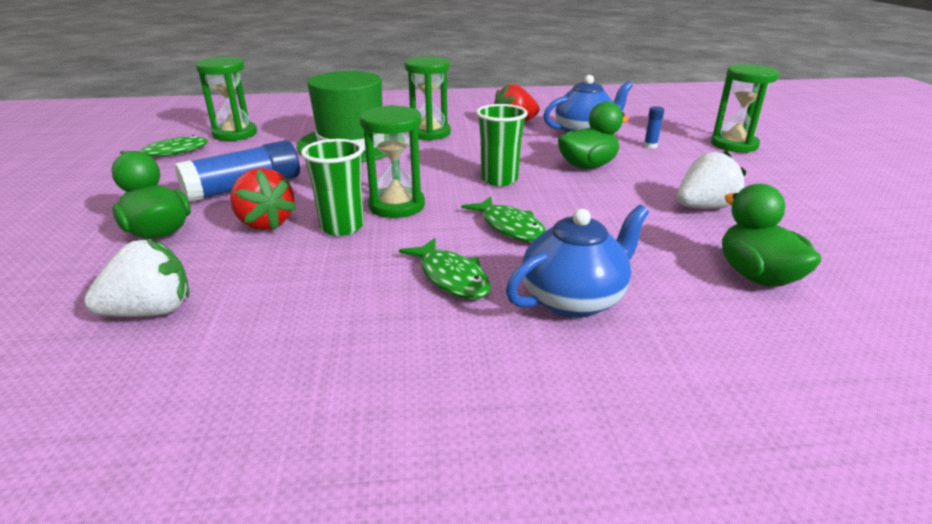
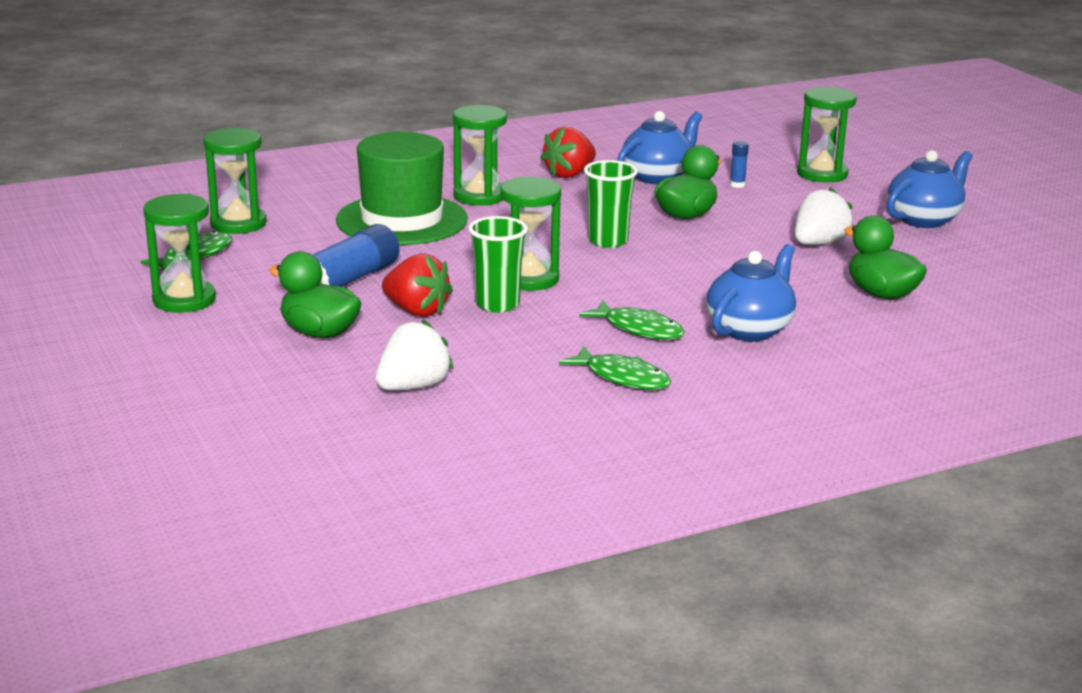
camera: 20 degrees left, 5 degrees down
green fish [461,196,546,242] -> green fish moved to [559,346,671,390]
none -> green hourglass [143,194,216,313]
none -> blue teapot [887,150,973,228]

